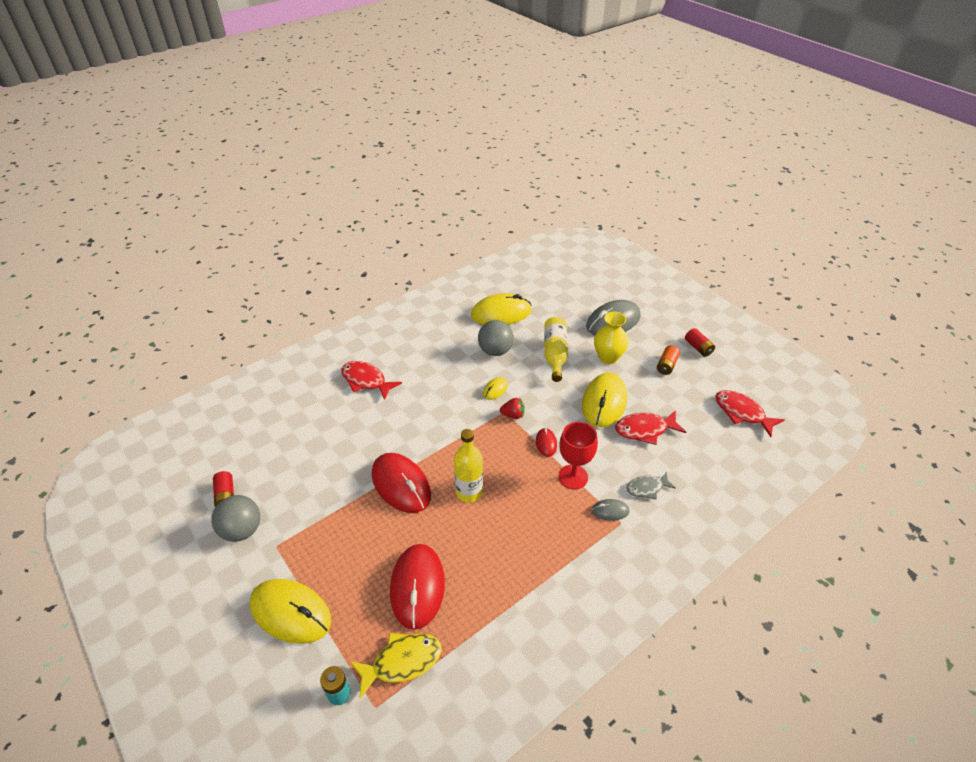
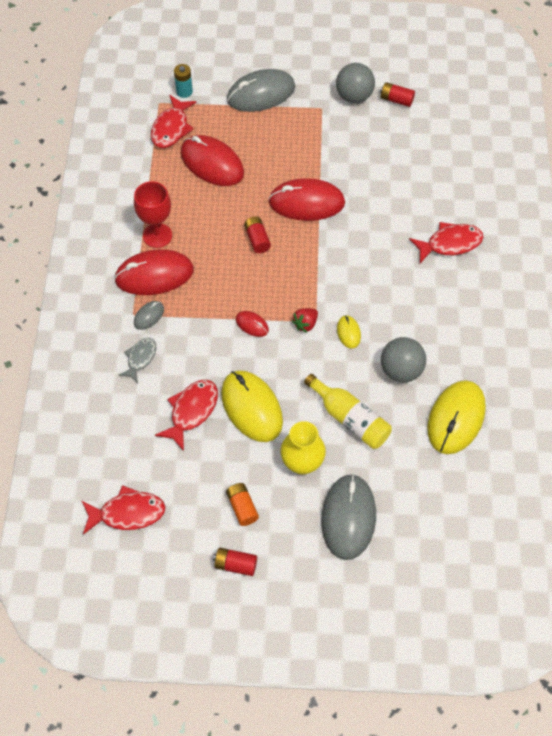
camera: 130 degrees right, 15 degrees up
yellow mouse [250,579,331,644] -> grey mouse [227,69,295,112]
yellow fish [350,633,442,699] -> red fish [151,95,197,148]
yellow bottle [454,429,483,503] -> red battery [244,216,271,253]
red goblet [558,422,598,489] -> red goblet moved to [134,181,172,248]
none -> red mouse [114,249,194,295]

